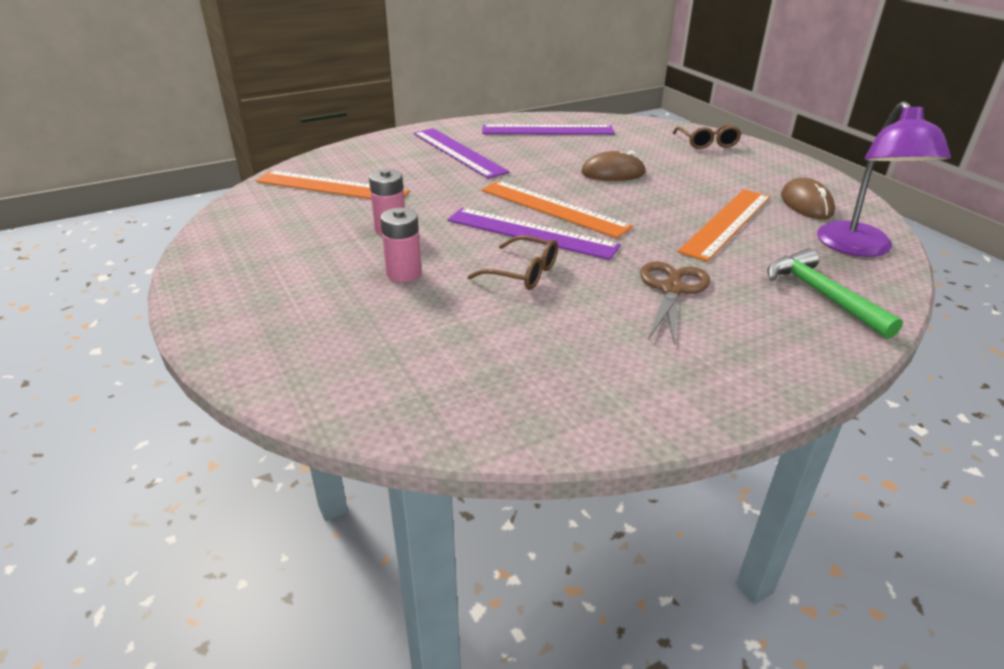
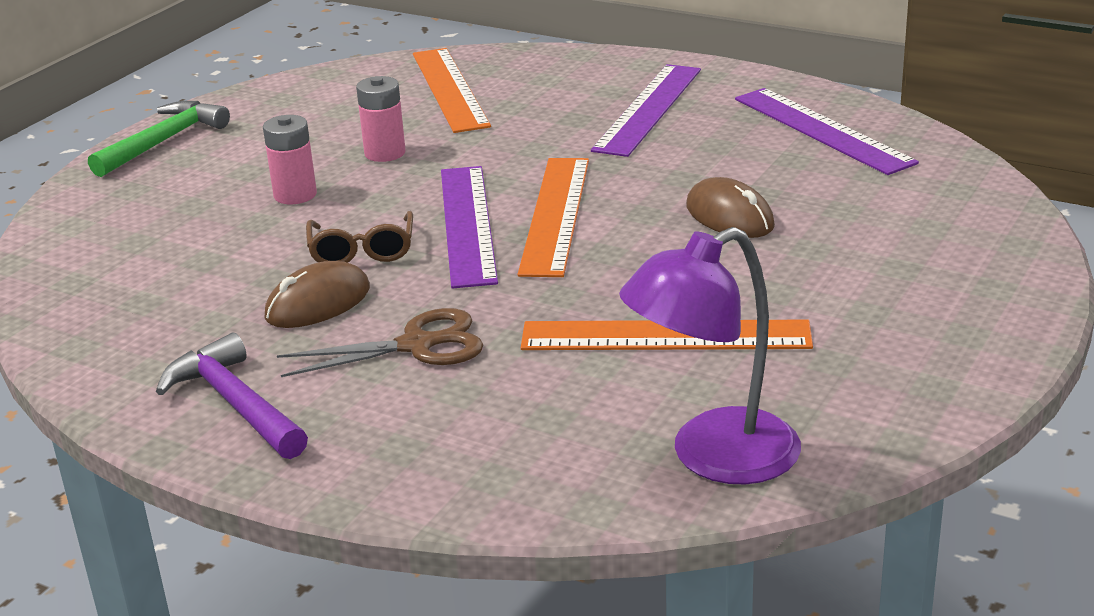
camera: 60 degrees right, 5 degrees down
brown glasses [673,124,742,149] -> none
green hammer [767,248,903,339] -> green hammer moved to [88,101,230,177]
brown mouse [781,178,835,219] -> brown mouse moved to [264,261,370,328]
none -> purple hammer [156,333,308,459]

